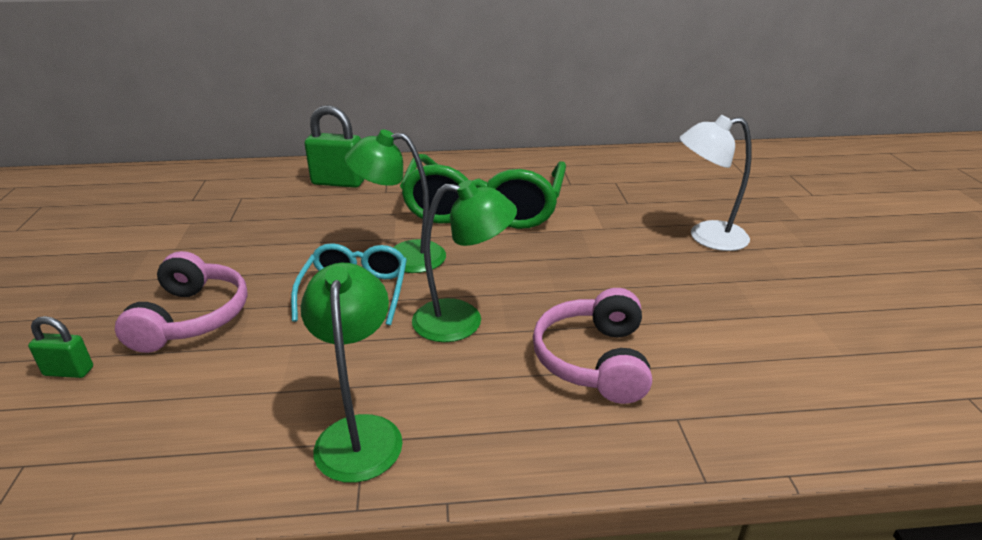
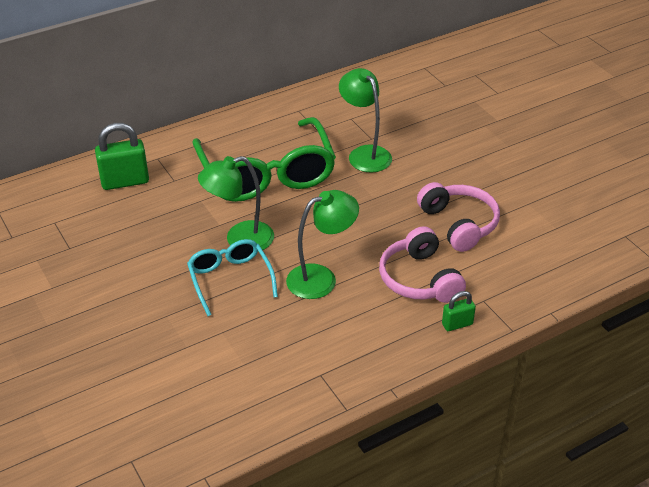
camera: 25 degrees left, 10 degrees up
green padlock [28,316,93,378] -> green padlock moved to [442,291,476,331]
pink headphones [115,251,248,353] -> pink headphones moved to [417,182,500,252]
green lamp [301,263,403,483] -> green lamp moved to [339,68,392,173]
white lamp [680,115,752,251] -> none

